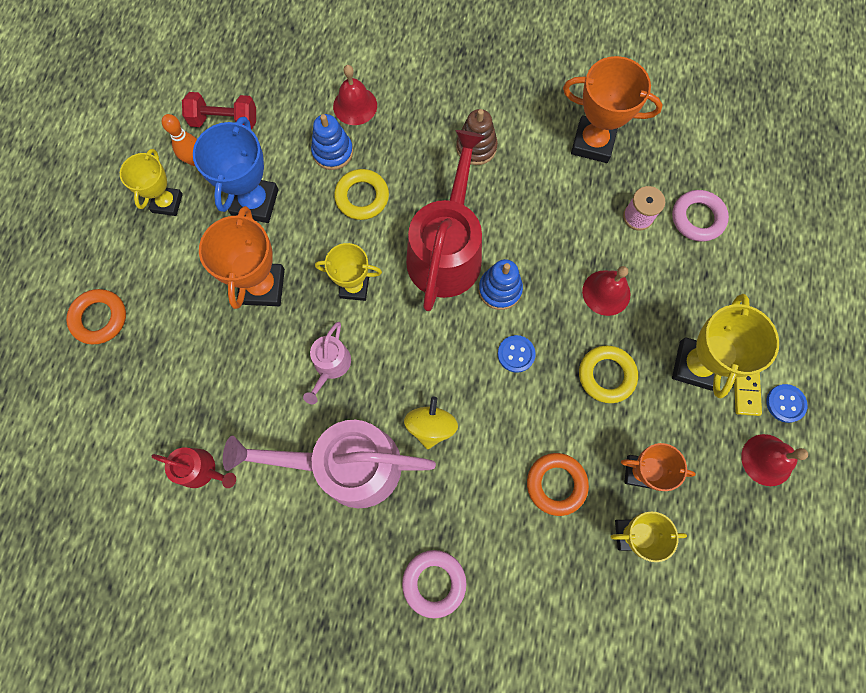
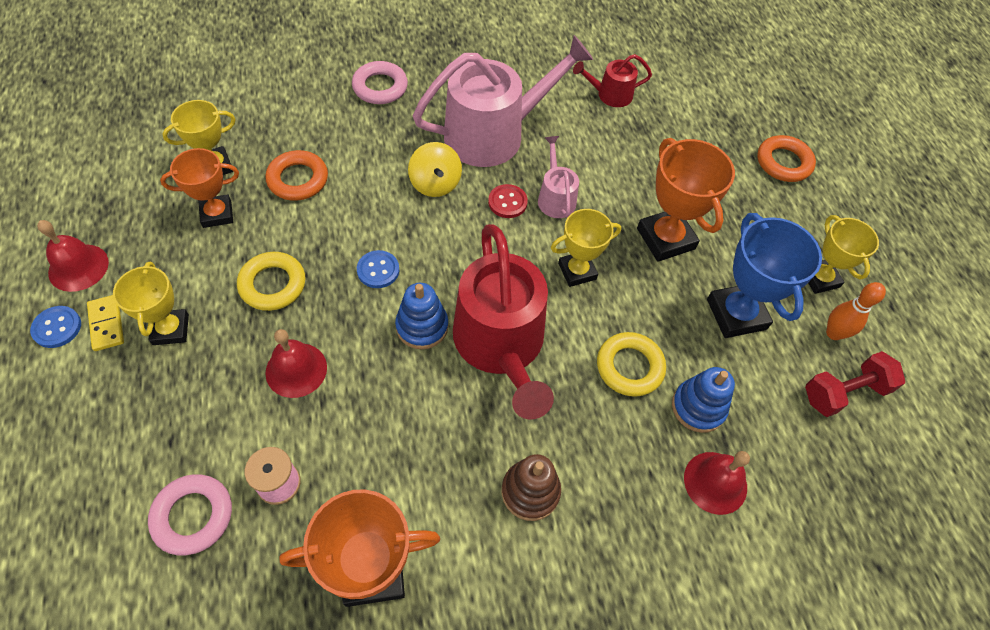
camera: 150 degrees right, 15 degrees down
yellow trophy [672,294,779,399] -> yellow trophy [113,262,189,345], size x0.66
none -> red button [488,184,528,218]

